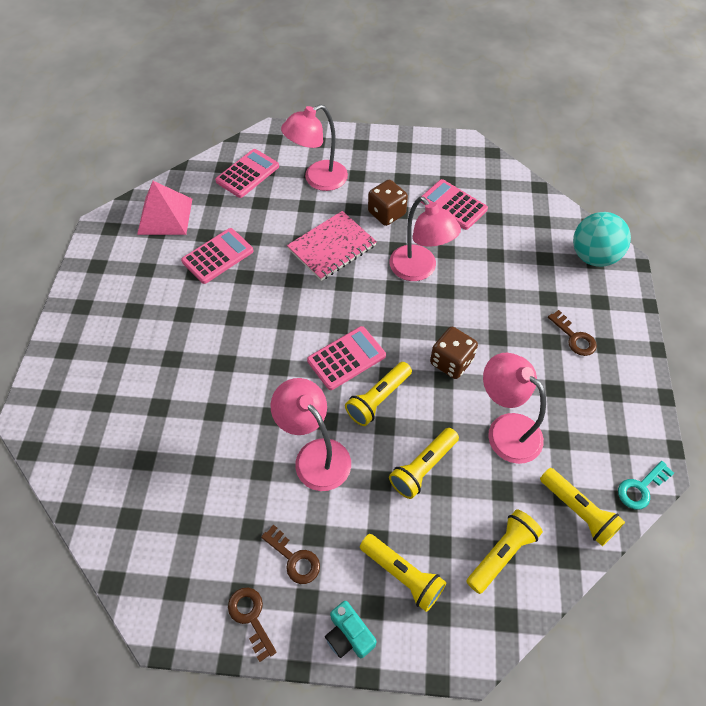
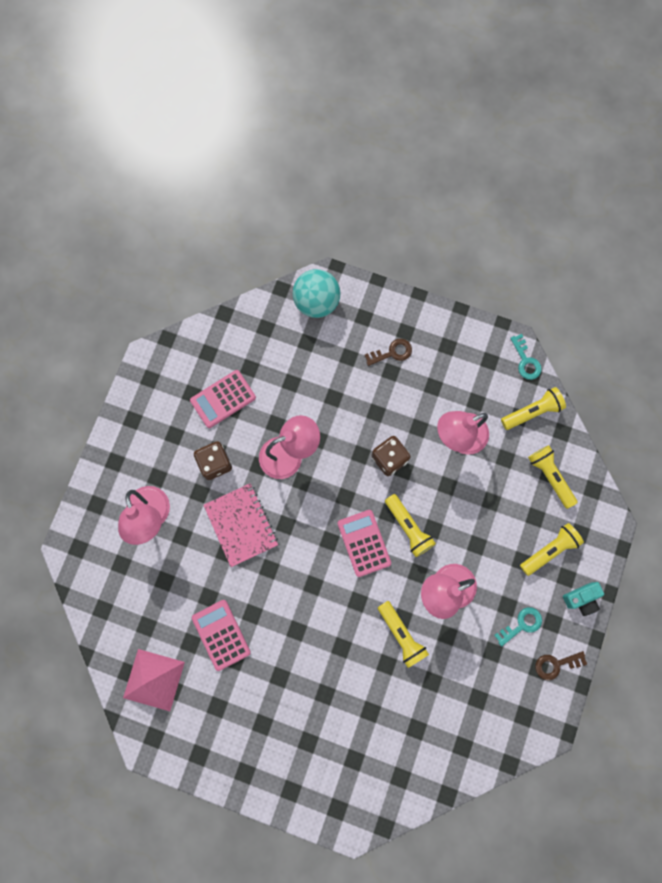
camera: 75 degrees left, 20 degrees up
pink calculator [215,149,279,198] -> none
brown key [261,525,320,584] -> turquoise key [494,607,542,646]
yellow flashlight [389,428,459,499] -> yellow flashlight moved to [378,601,429,668]

